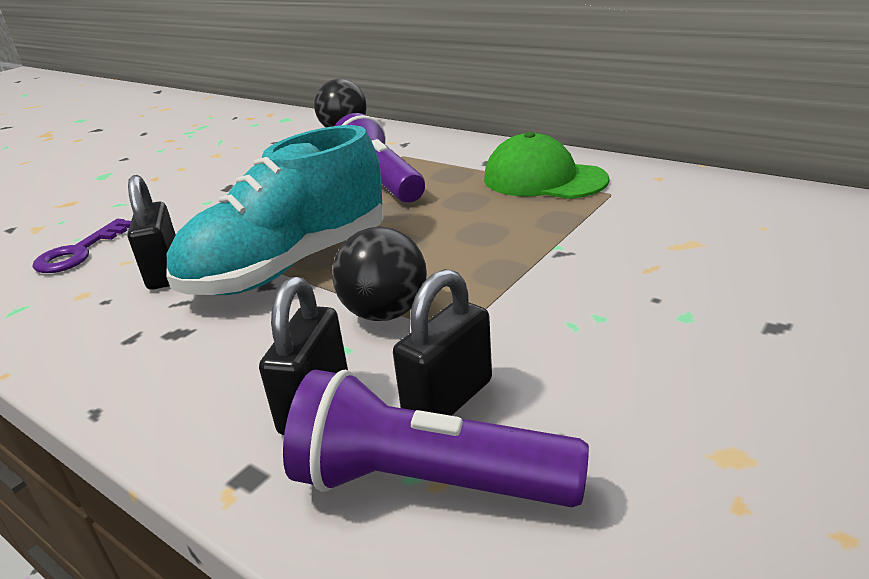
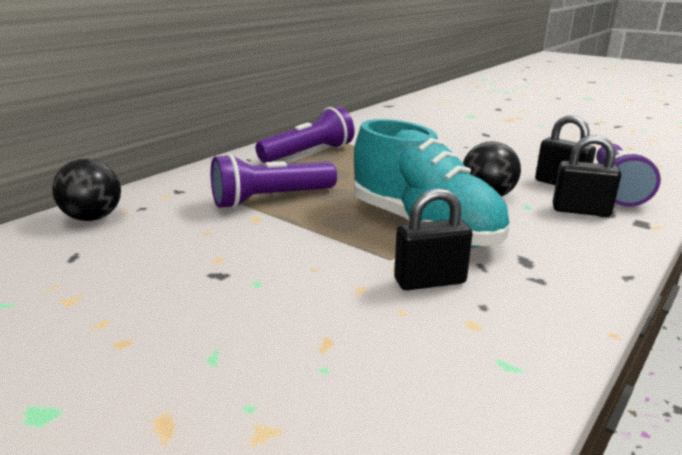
camera: 90 degrees left, 5 degrees down
purple key [33,219,131,273] -> none
green cap [484,132,609,199] -> purple flashlight [256,106,354,163]

